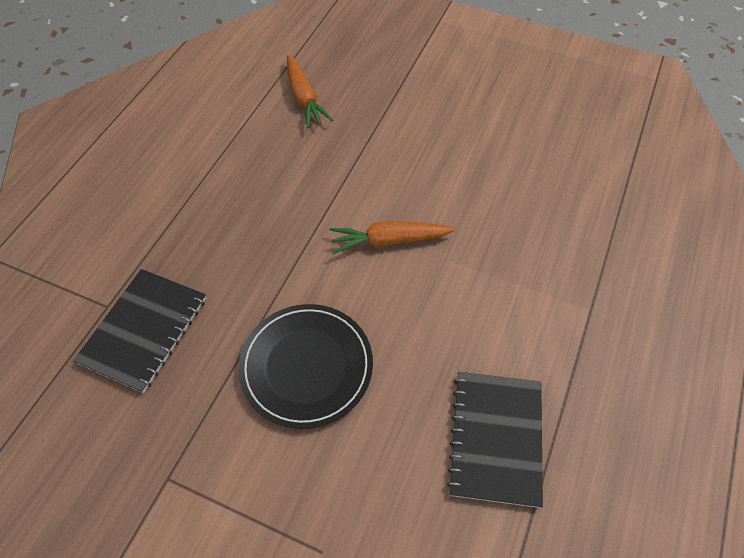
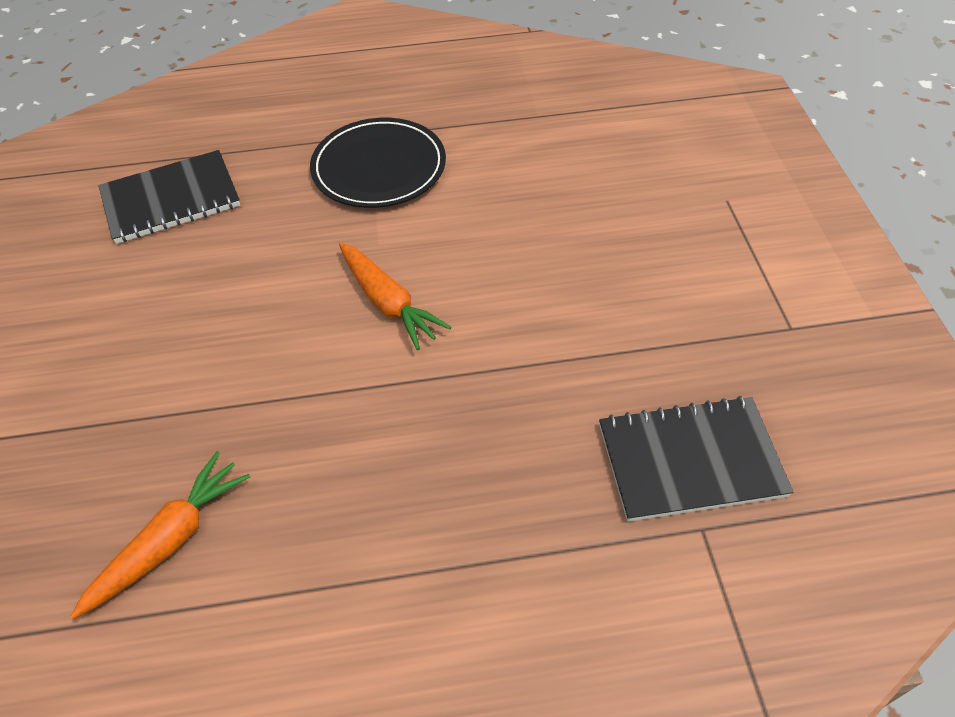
camera: 120 degrees left, 5 degrees down
black plate [238,304,373,429] -> black plate moved to [310,118,446,208]
black notebook [447,372,543,508] -> black notebook moved to [98,150,240,244]

